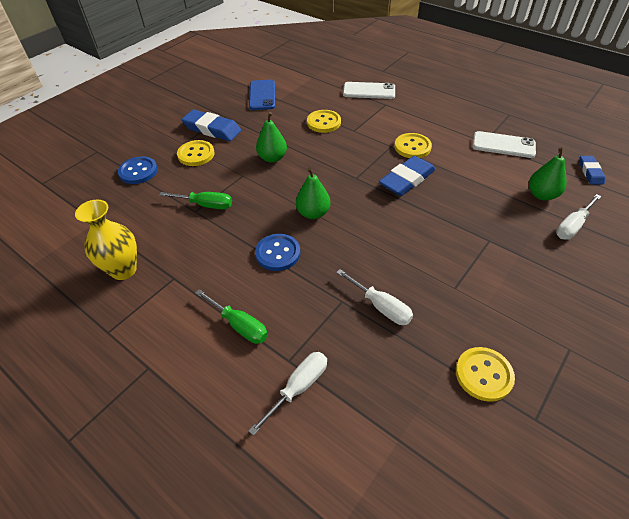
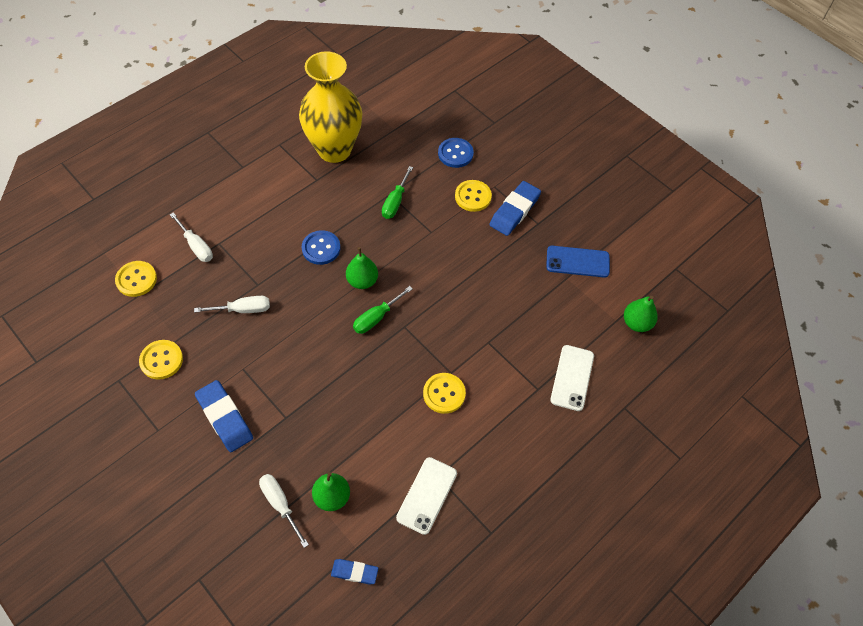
camera: 95 degrees right, 10 degrees up
yellow vase [75,200,137,280] -> yellow vase [299,51,363,163], size x1.71
green screwdriver [195,289,268,344] -> green screwdriver moved to [353,286,413,334]
green pear [256,112,287,163] -> green pear moved to [624,296,658,332]
yellow button [307,110,341,133] -> yellow button moved to [115,261,157,297]
white screwdriver [336,269,413,325] -> white screwdriver turned 150 degrees counterclockwise [194,296,270,313]
blue eraser [379,156,436,196] -> blue eraser moved to [195,380,253,452]

